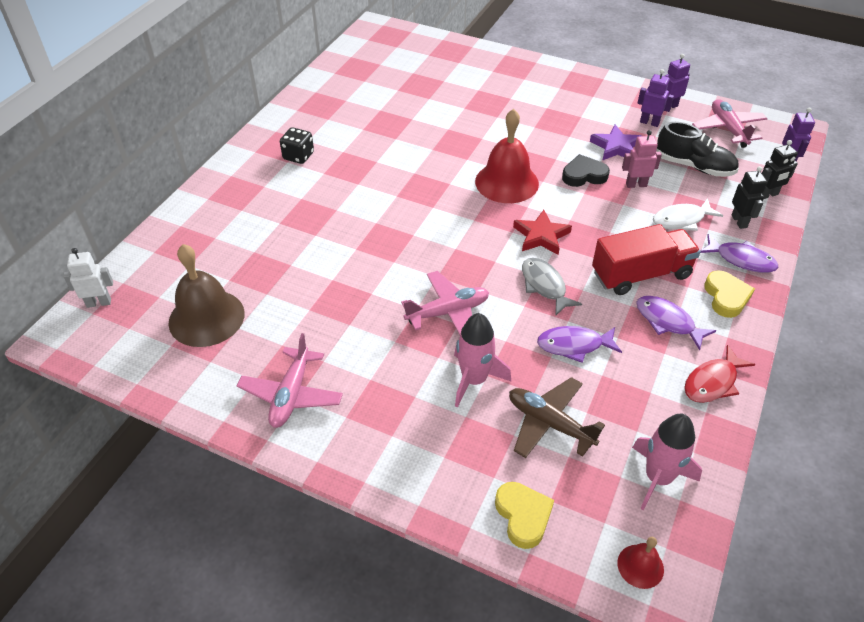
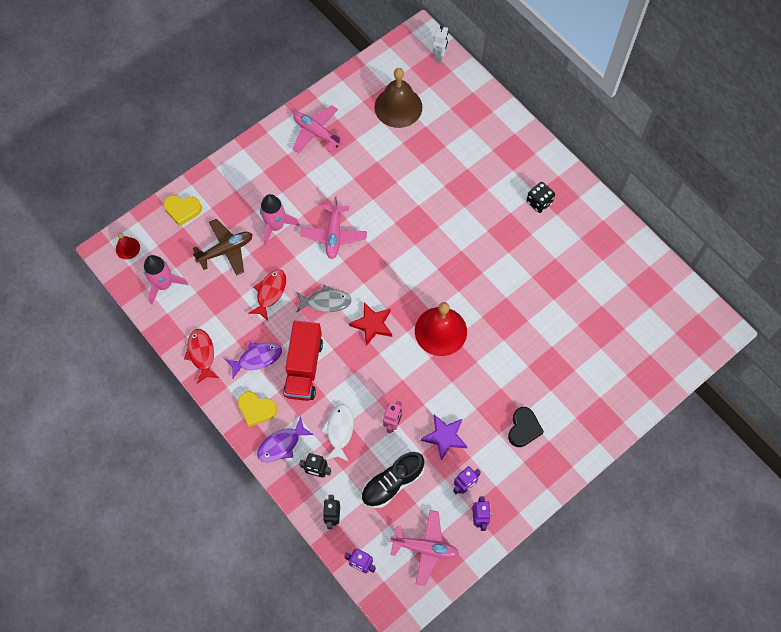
camera: 115 degrees right, 20 degrees up
purple fish [537,326,622,363] -> red fish [248,269,286,321]
black heart [562,154,610,187] -> black heart moved to [508,407,544,447]

